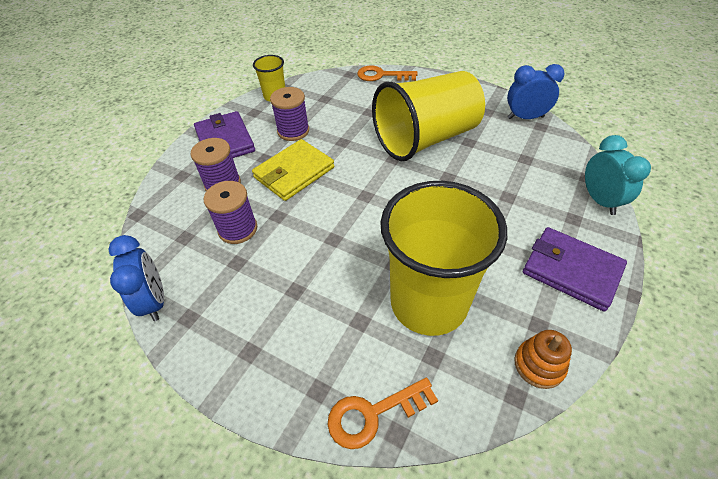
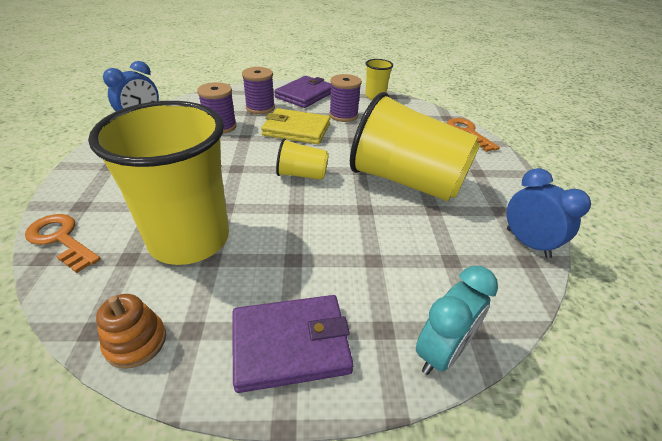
camera: 55 degrees right, 10 degrees down
purple wallet [523,227,627,312] -> purple wallet turned 75 degrees clockwise [232,295,354,393]
none -> yellow cup [276,138,329,180]

